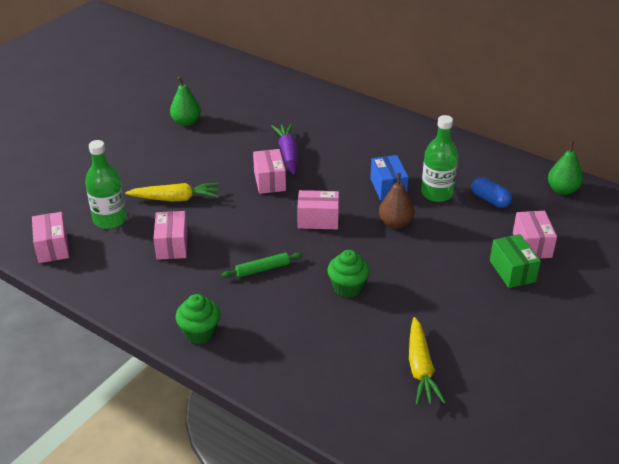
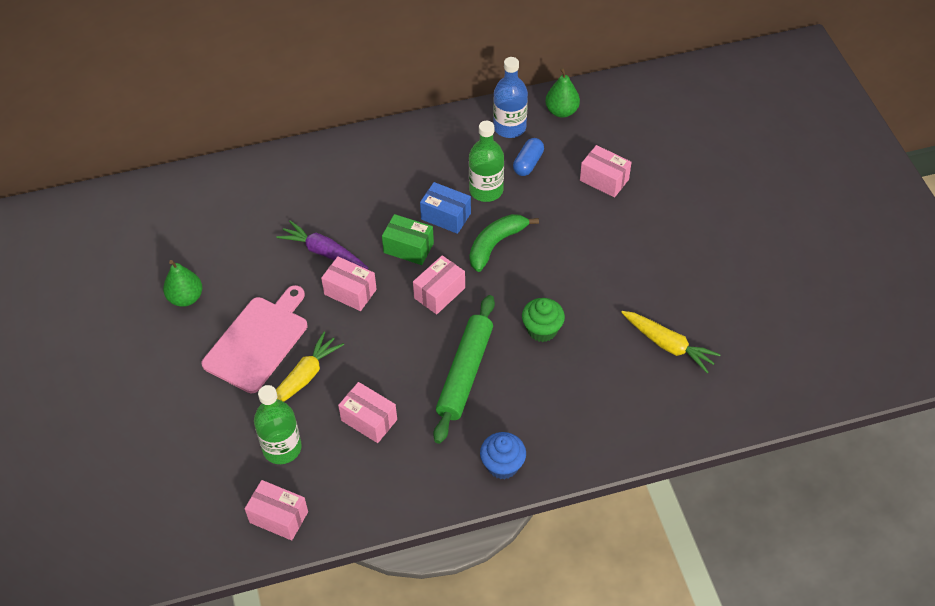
camera: 50 degrees left, 15 degrees up
green cupcake [176,294,221,344] -> blue cupcake [480,432,526,479]
green rolling pin [221,252,303,278] -> green rolling pin [433,295,495,444], size x1.98
brown pear [379,173,414,229] -> green banana [470,214,539,272]
blue capsule [472,177,512,208] -> blue capsule turned 60 degrees counterclockwise [513,138,544,176]
green box [490,234,541,288] -> green box moved to [382,214,434,265]
none -> pink cutting board [202,285,307,393]
none -> blue bottle [493,57,528,138]

